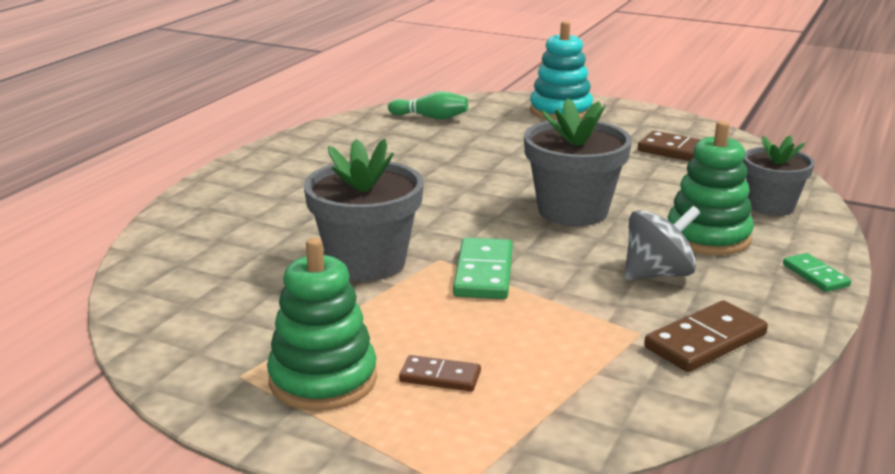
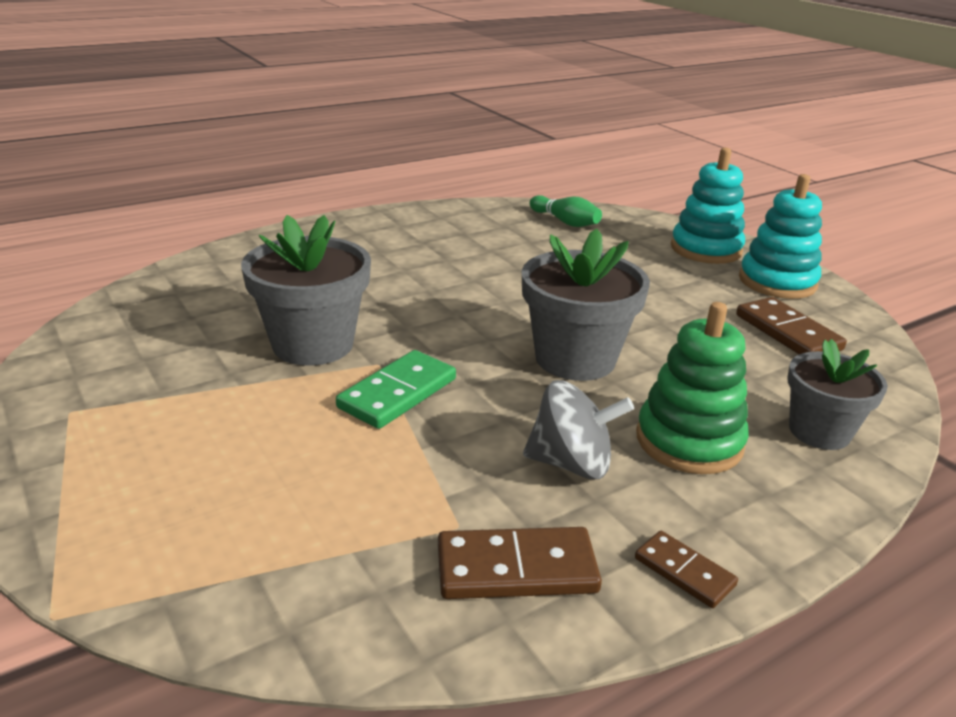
camera: 30 degrees right, 5 degrees up
green stacking toy [267,238,377,411] -> none
brown domino [399,355,481,391] -> brown domino moved to [635,531,738,608]
green domino [783,253,851,292] -> none
none -> turquoise stacking toy [739,174,822,299]

